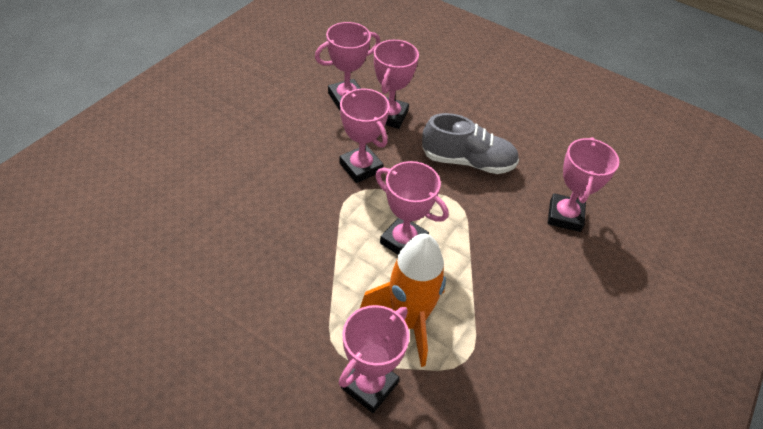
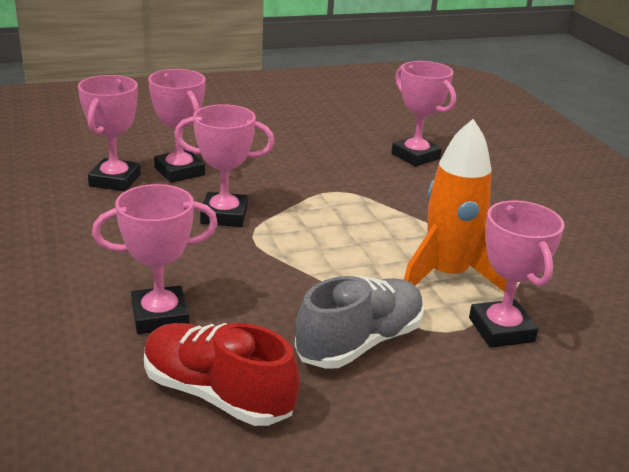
camera: 50 degrees left, 20 degrees down
pink trophy [375,161,448,255] -> pink trophy moved to [92,184,218,334]
grey shoe [422,113,519,174] -> grey shoe moved to [295,276,424,369]
none -> red shoe [144,323,300,426]

